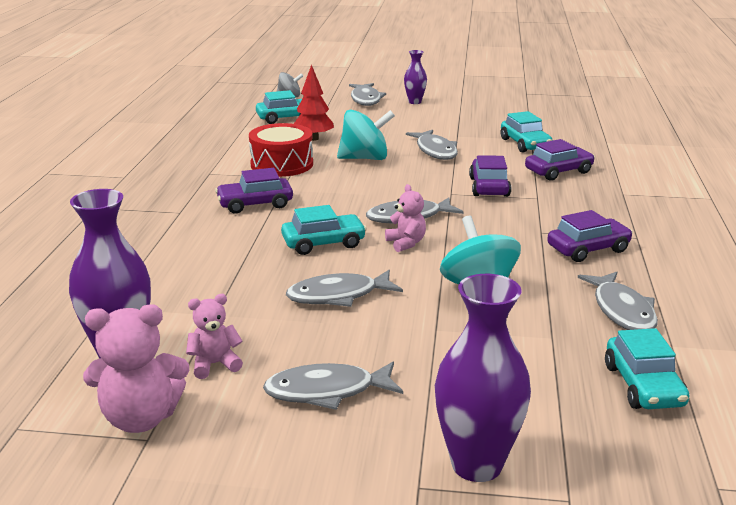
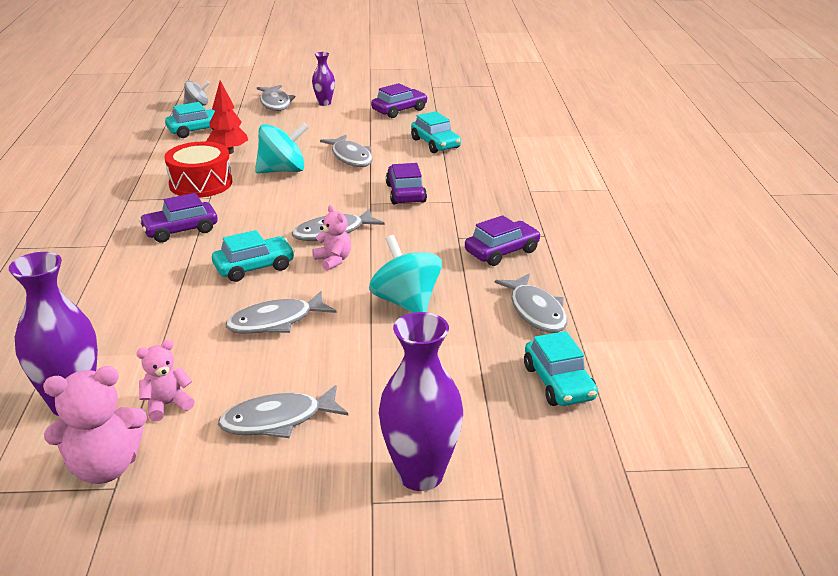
camera: 10 degrees left, 5 degrees up
purple car [525,139,595,181] -> purple car moved to [371,83,428,118]

